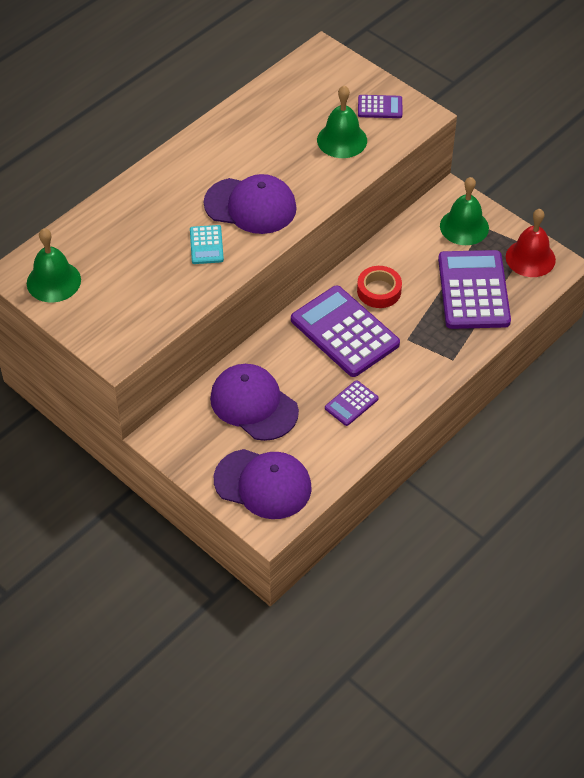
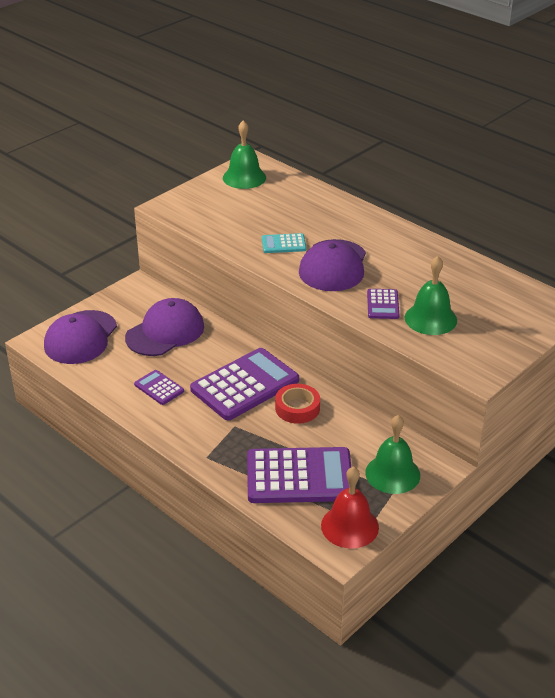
camera: 90 degrees right, 15 degrees down
purple calculator [358,95,402,118] -> purple calculator moved to [367,289,399,319]

